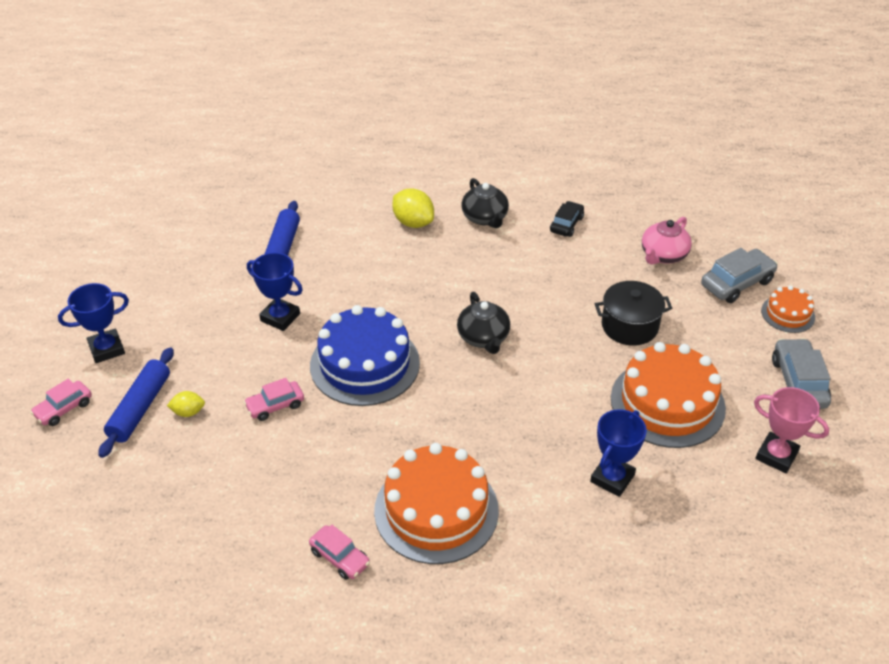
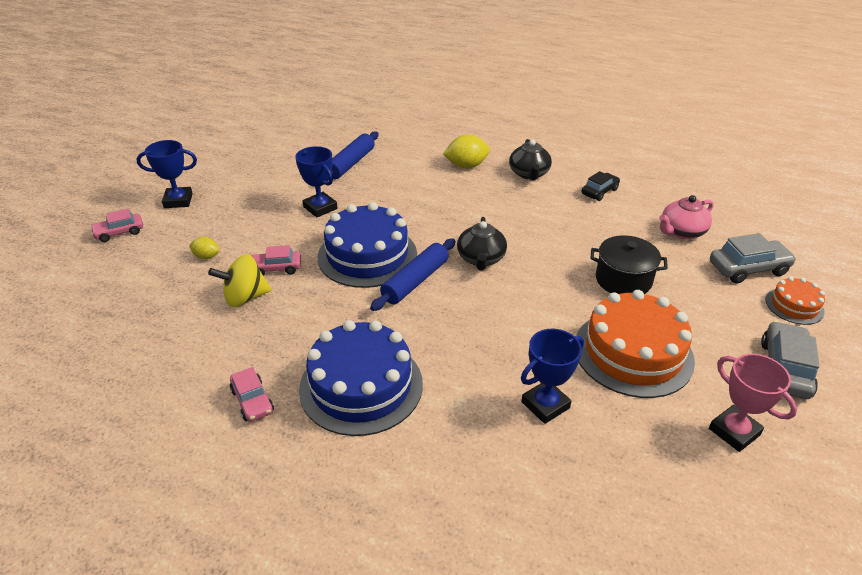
camera: 20 degrees right, 5 degrees down
blue rolling pin [98,347,174,458] -> blue rolling pin moved to [370,238,456,311]
orange cake [374,443,499,564] -> blue cake [299,320,423,436]
yellow lemon [392,188,434,228] -> yellow lemon turned 75 degrees counterclockwise [443,135,490,168]
none -> yellow spinning top [208,254,271,307]

